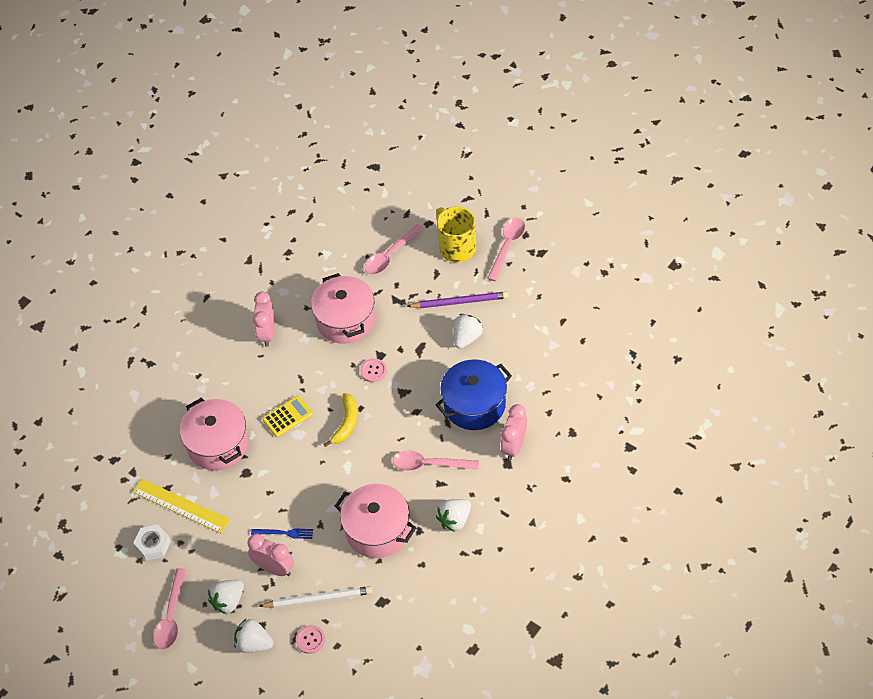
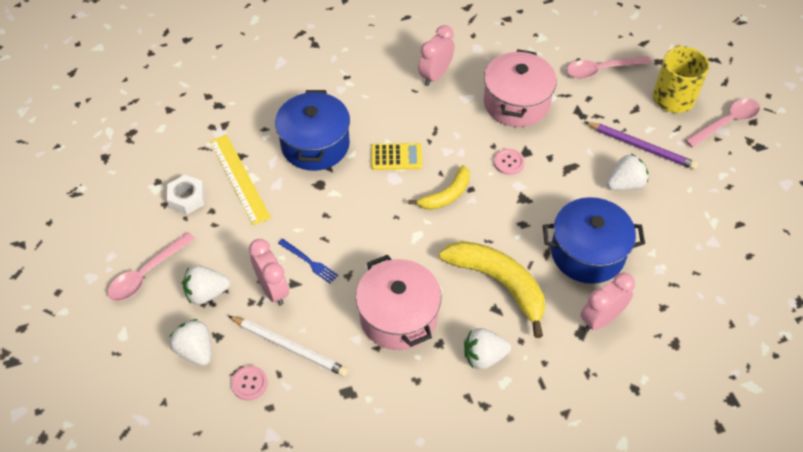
camera: 30 degrees right, 0 degrees up
pink pot [180,398,249,470] -> blue pot [275,90,350,171]
pink spoon [393,451,479,471] -> yellow banana [439,241,545,338]

